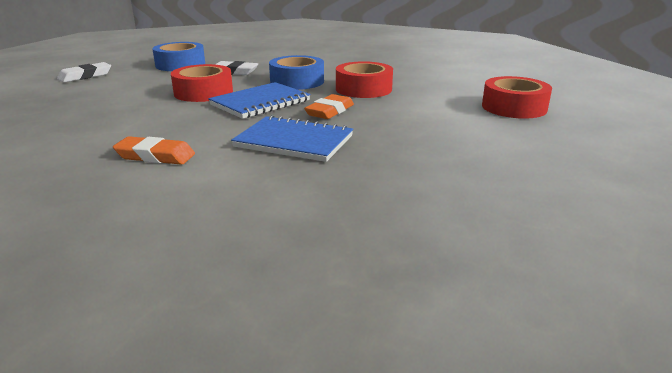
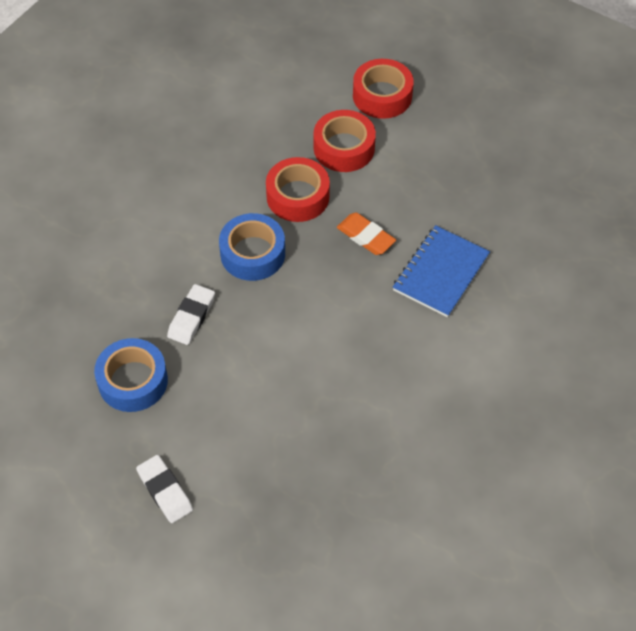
camera: 80 degrees left, 30 degrees up
orange eraser [113,136,195,165] -> none
red tape [171,64,233,102] -> red tape moved to [314,110,376,172]
blue notebook [208,82,311,119] -> none

